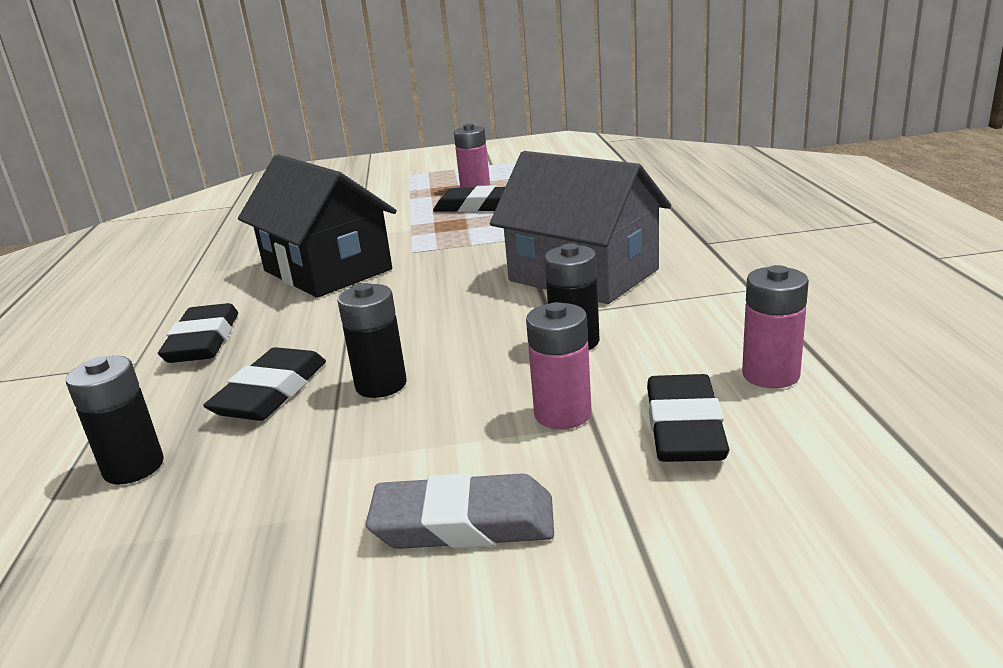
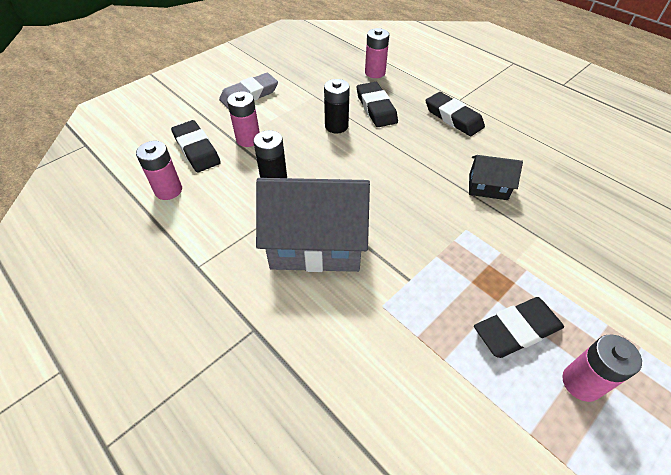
camera: 140 degrees right, 25 degrees up
black battery [66,356,164,484] -> pink battery [365,28,389,78]
black house [238,154,397,298] -> black house [469,155,523,200], size x0.49

